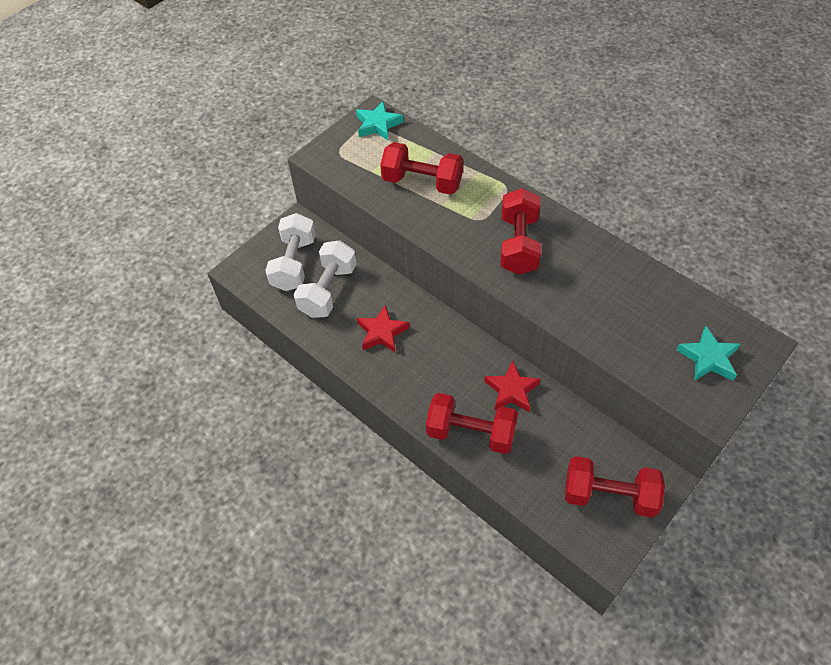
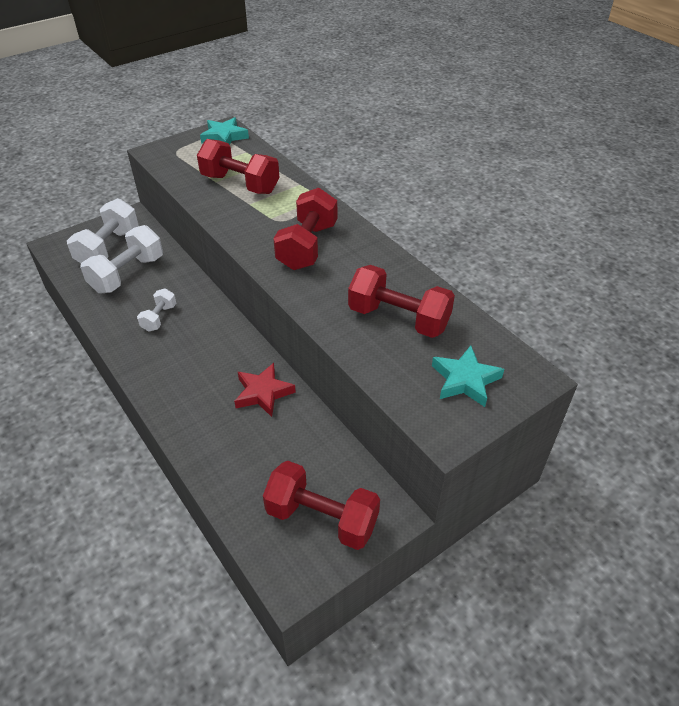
camera: 10 degrees right, 10 degrees down
red star [357,305,409,353] -> white dumbbell [137,288,176,332]
red dumbbell [426,393,518,454] -> red dumbbell moved to [348,265,455,338]

